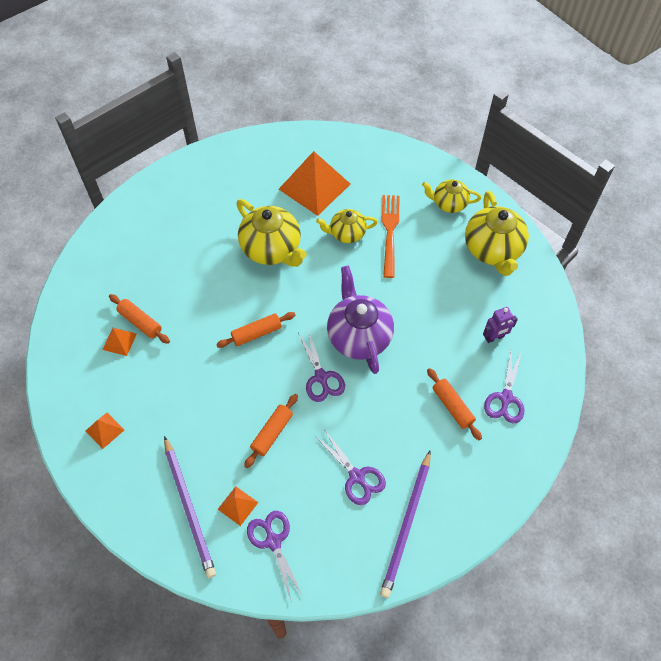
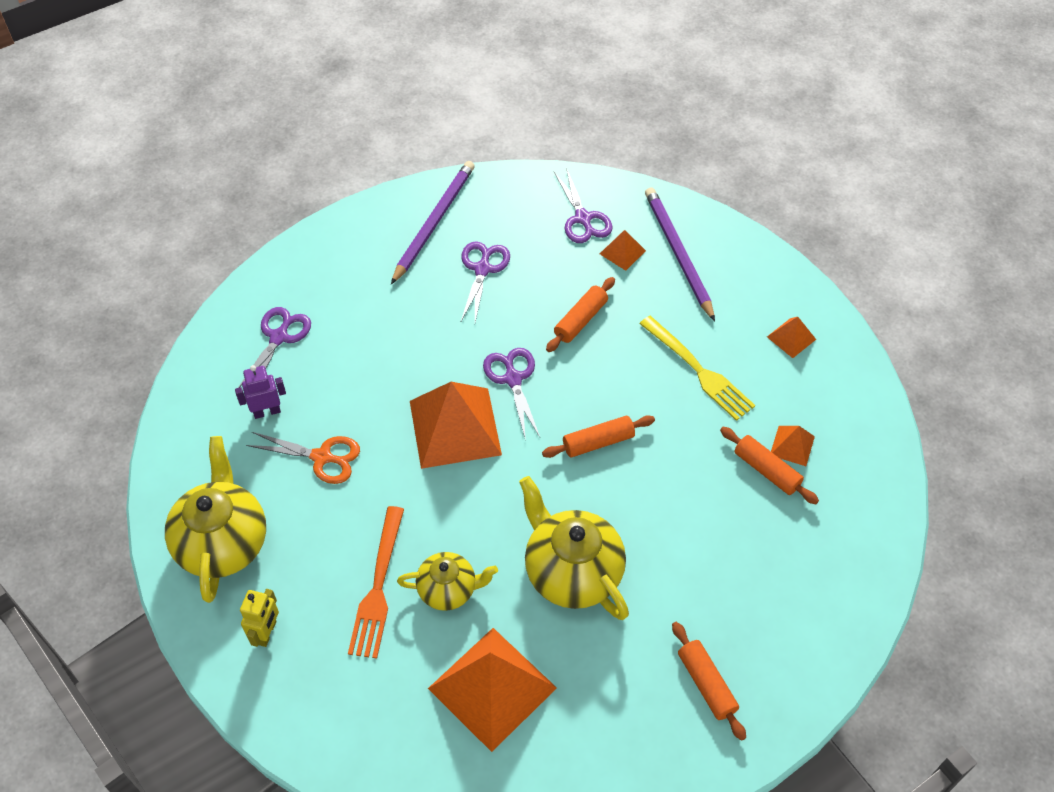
camera: 175 degrees left, 5 degrees down
purple scissors [315,429,386,505] -> purple scissors turned 45 degrees clockwise [461,241,510,322]
purple teapot [327,266,394,374] -> orange pyramid [410,382,502,469]
yellow teapot [422,179,481,213] -> yellow robot [240,589,279,647]
orange rolling pin [427,368,482,440] -> orange rolling pin moved to [672,622,746,741]
none -> orange scissors [246,432,360,484]
none -> yellow fork [639,316,755,421]

